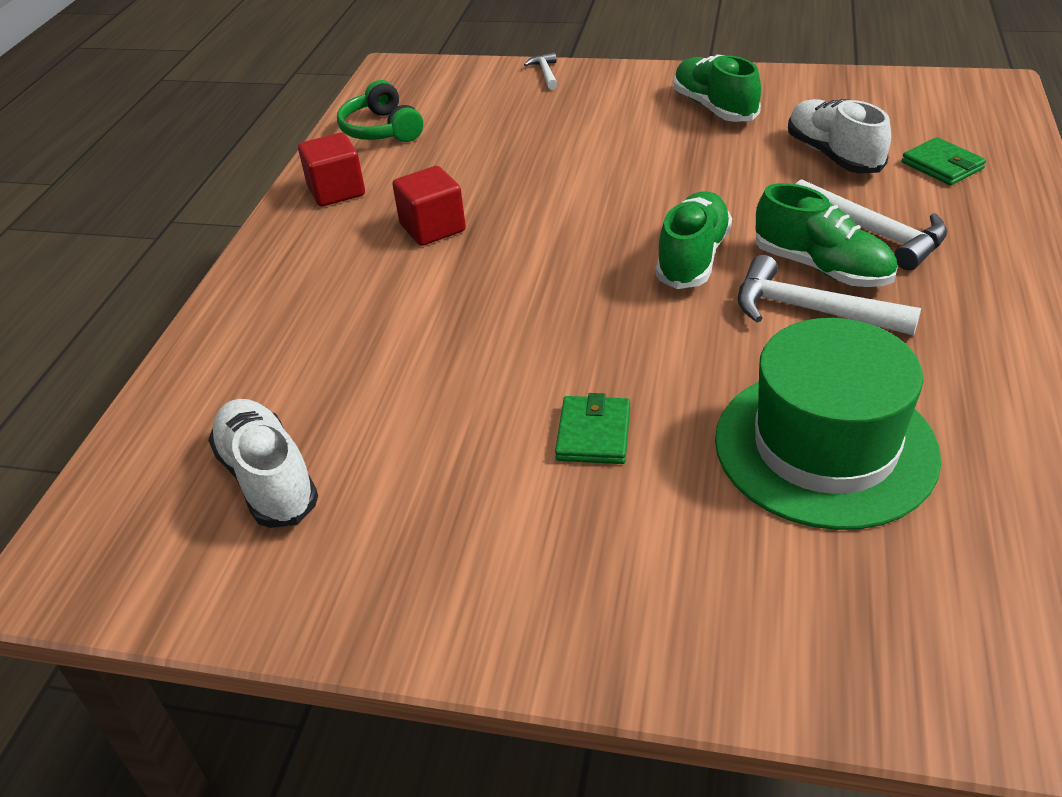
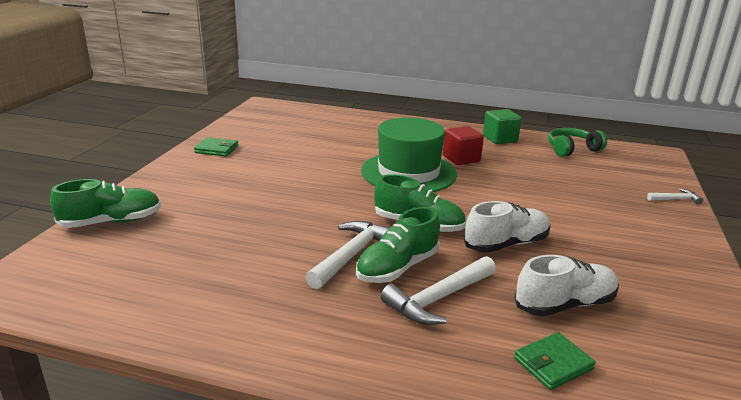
camera: 90 degrees right, 15 degrees down
white shoe [208,399,318,528] -> white shoe moved to [464,201,551,253]
red cube [298,132,365,207] -> green cube [483,109,522,144]
green wallet [555,393,630,464] -> green wallet moved to [194,137,238,157]
green shoe [674,55,761,122] -> green shoe moved to [50,179,161,228]
green hat [715,318,941,530] -> green hat moved to [361,117,457,192]

